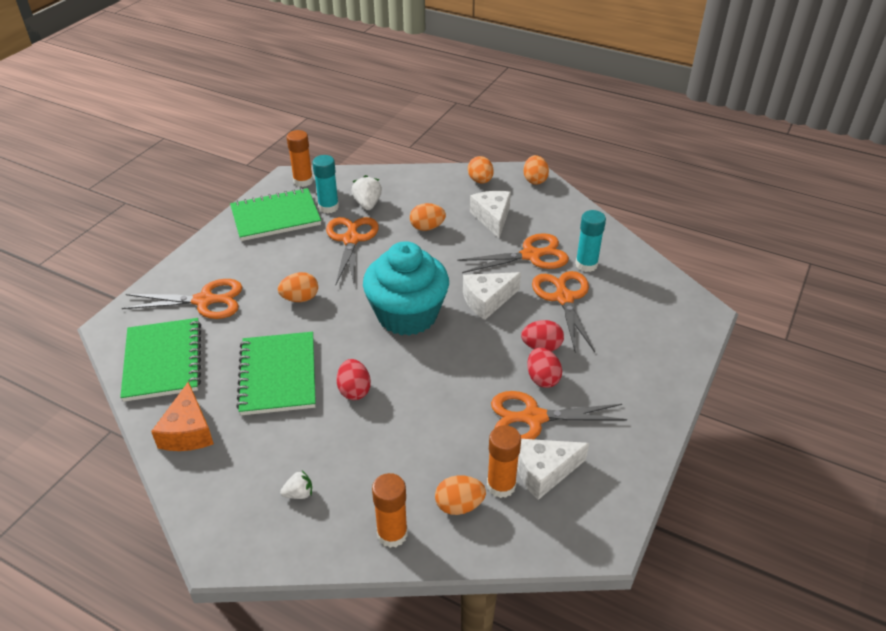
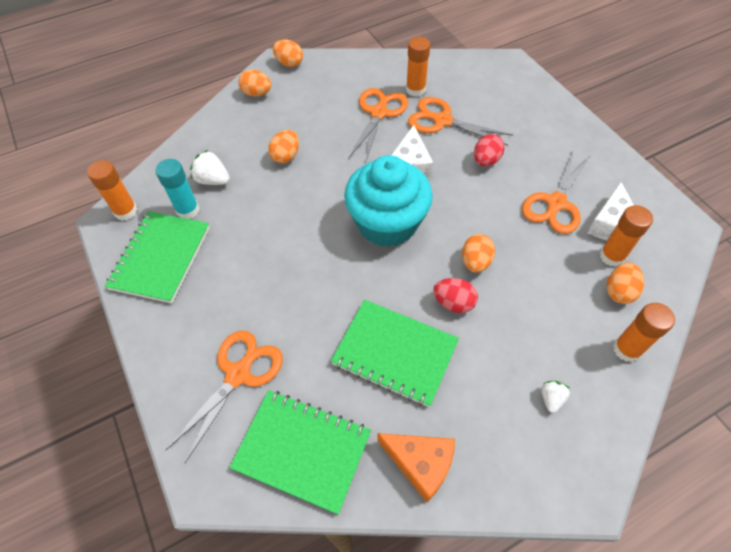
camera: 55 degrees left, 15 degrees up
orange egg [278,272,318,302] -> orange egg moved to [462,234,495,273]
orange scissors [326,217,379,287] -> none
white cheese [470,191,511,238] -> none
red egg [527,347,562,388] -> none
turquoise glue stick [575,210,606,272] -> orange glue stick [406,37,430,97]

